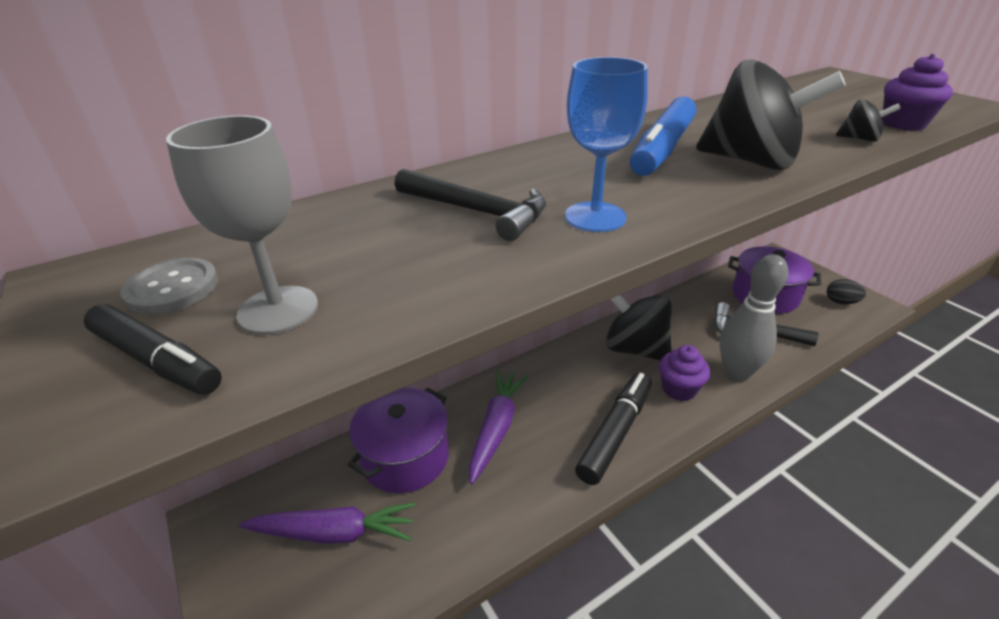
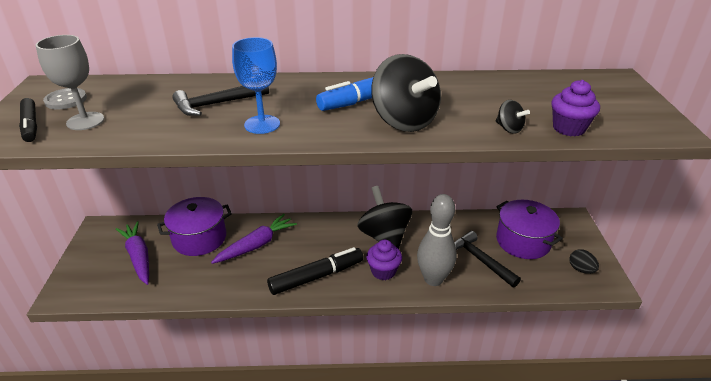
camera: 30 degrees right, 0 degrees up
purple carrot [239,502,415,544] -> purple carrot turned 150 degrees counterclockwise [116,221,149,285]
black hammer [395,169,546,241] -> black hammer turned 90 degrees clockwise [172,86,269,116]

